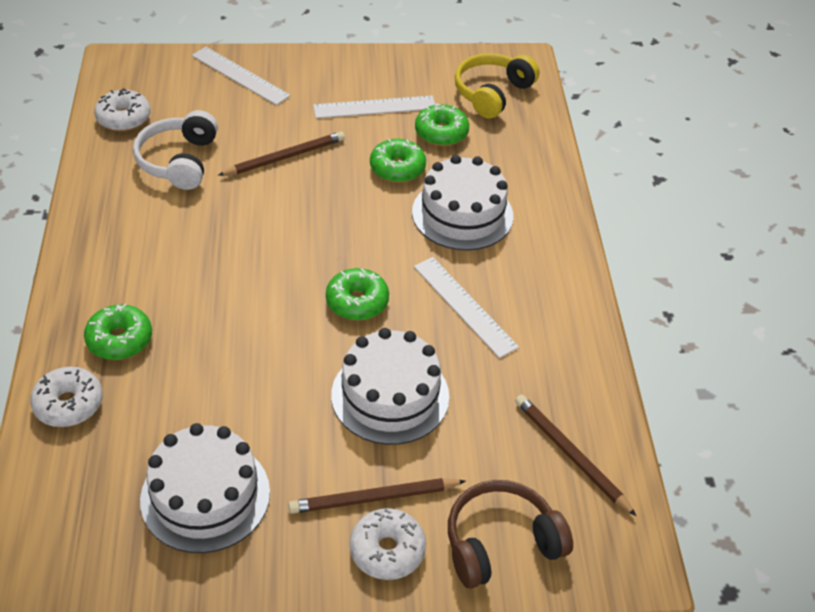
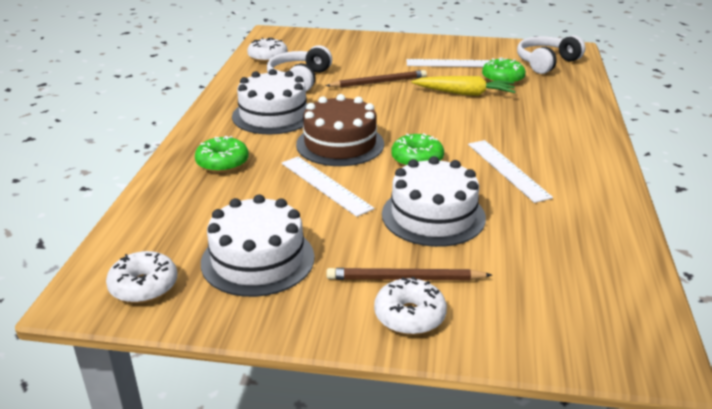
camera: 15 degrees right, 15 degrees down
white donut [30,367,103,427] -> white donut moved to [106,251,177,303]
white ruler [192,47,291,105] -> white ruler moved to [282,157,374,217]
green donut [370,139,426,183] -> yellow carrot [412,76,516,96]
white cake [412,155,513,251] -> white cake moved to [232,69,307,134]
brown headphones [448,480,573,589] -> none
yellow headphones [455,53,540,119] -> white headphones [517,35,585,74]
brown pencil [515,394,636,516] -> none
none -> brown cake [296,94,384,166]

